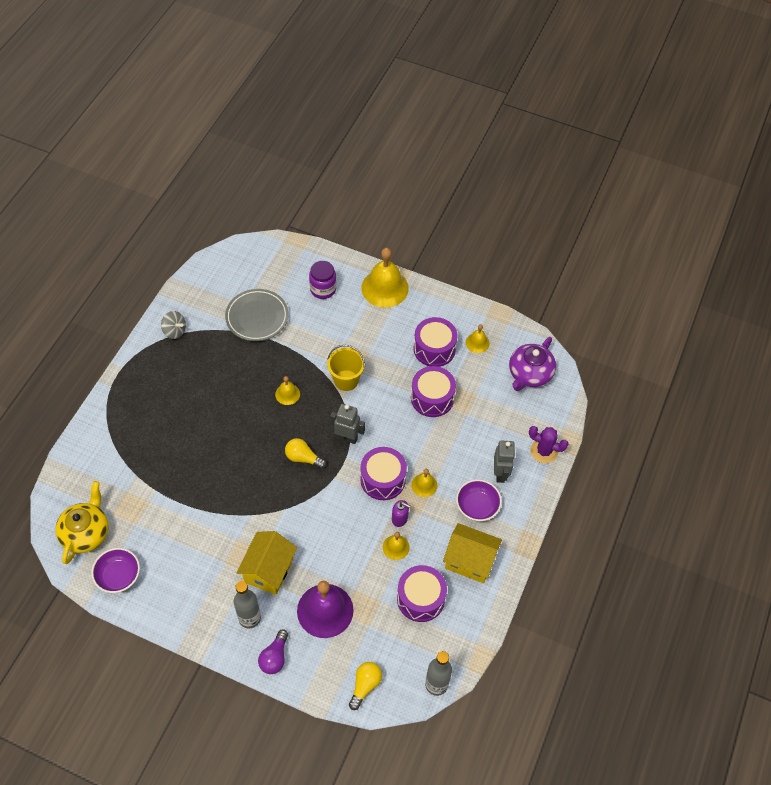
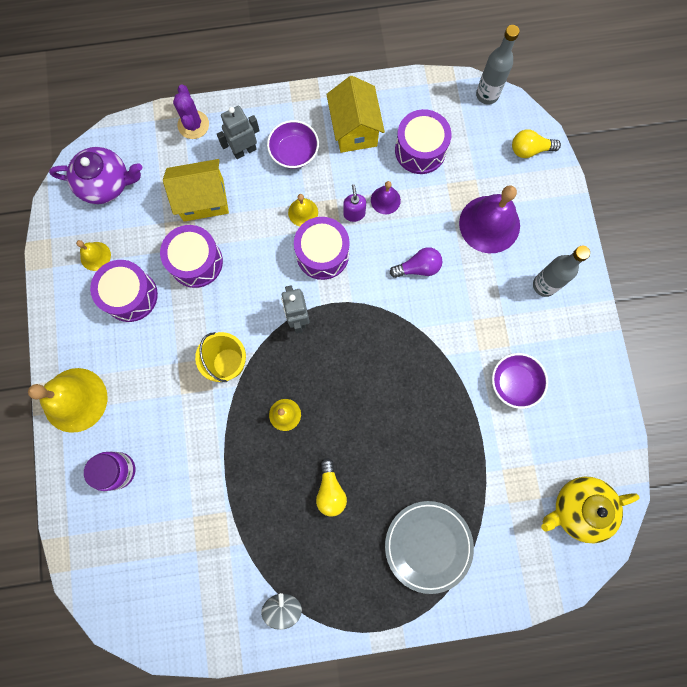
camera: 120 degrees left, 20 degrees up
purple bowl [91,548,140,593] -> purple bowl moved to [492,353,548,409]
grey plate [225,289,289,341] -> grey plate moved to [385,501,474,594]
yellow house [237,531,297,595] -> yellow house moved to [163,159,229,222]
purple light bulb [258,629,288,674] -> purple light bulb moved to [390,247,442,278]
yellow light bulb [285,438,326,469] -> yellow light bulb moved to [316,458,347,517]
yellow bell [383,532,410,560] -> purple bell [371,181,401,214]

